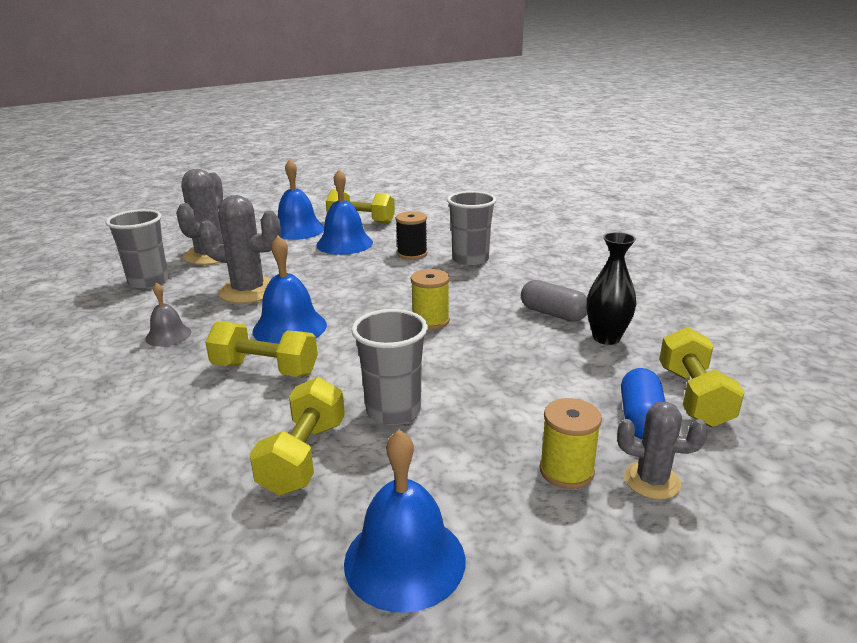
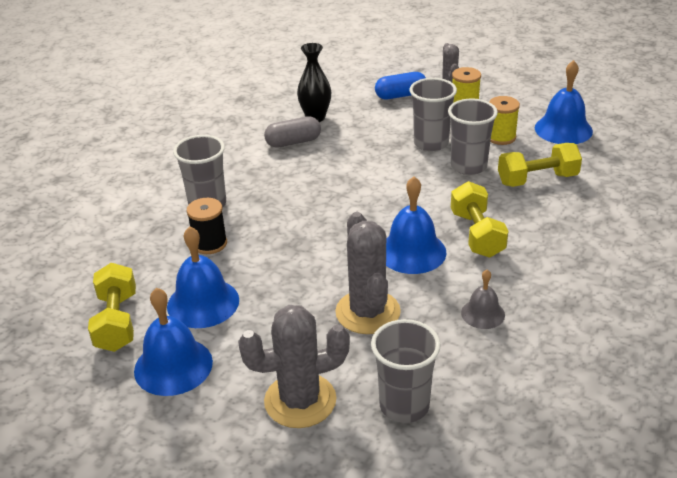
camera: 115 degrees left, 10 degrees up
yellow spool [411,269,450,330] -> yellow spool moved to [489,96,520,145]
grey capsule [521,280,587,322] -> grey capsule turned 60 degrees clockwise [264,117,321,148]
yellow dumbbell [659,327,744,427] -> none
none -> grey cup [410,78,457,151]

